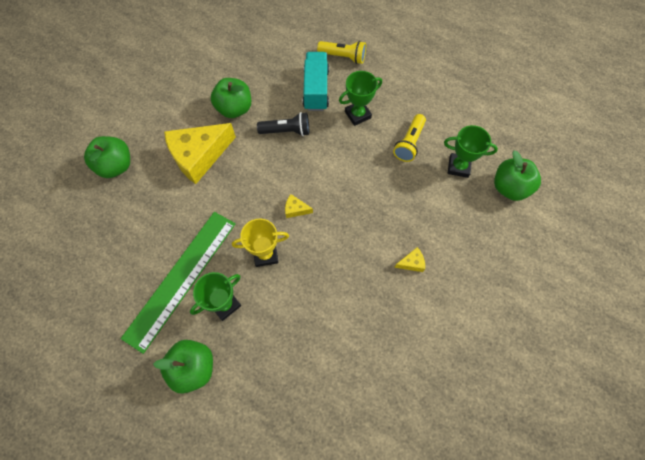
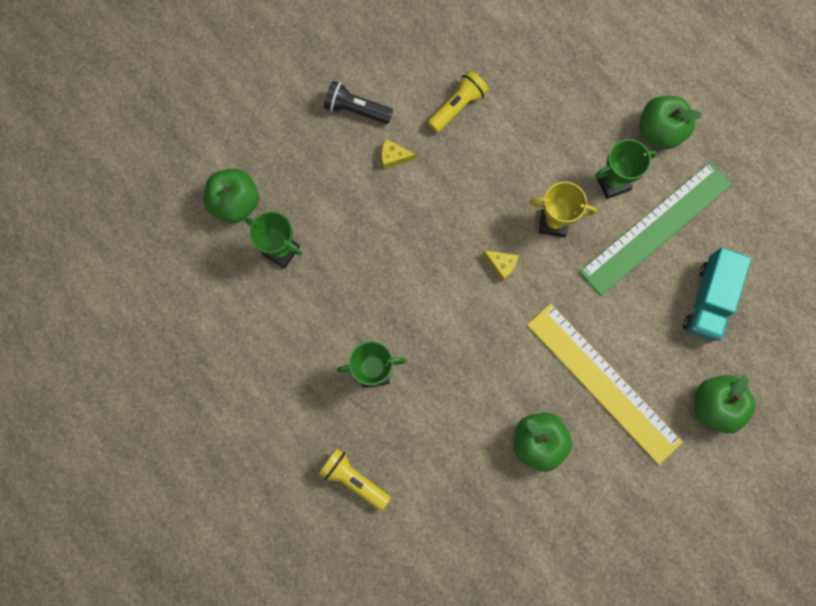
camera: 160 degrees left, 10 degrees up
yellow cheese [164,123,236,184] -> yellow ruler [527,303,682,465]
black flashlight [257,112,309,136] -> black flashlight moved to [324,81,393,124]
turquoise truck [303,52,329,111] -> turquoise truck moved to [683,247,752,341]
yellow flashlight [393,114,426,162] -> yellow flashlight moved to [428,71,488,133]

